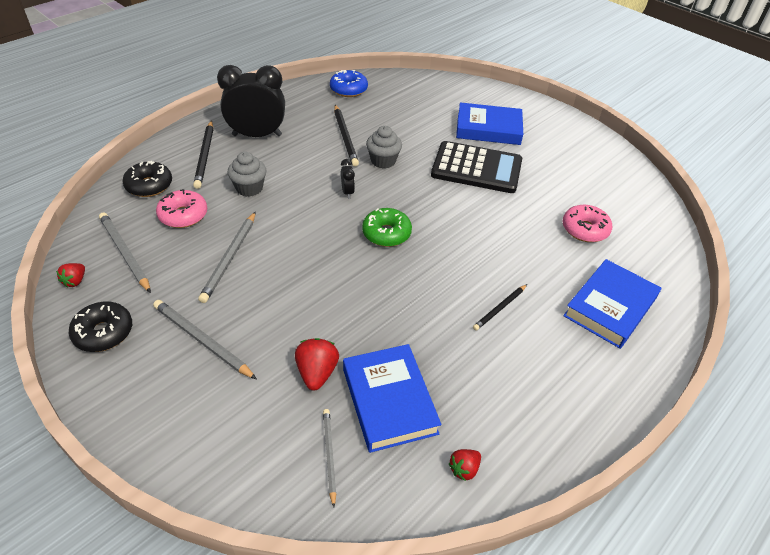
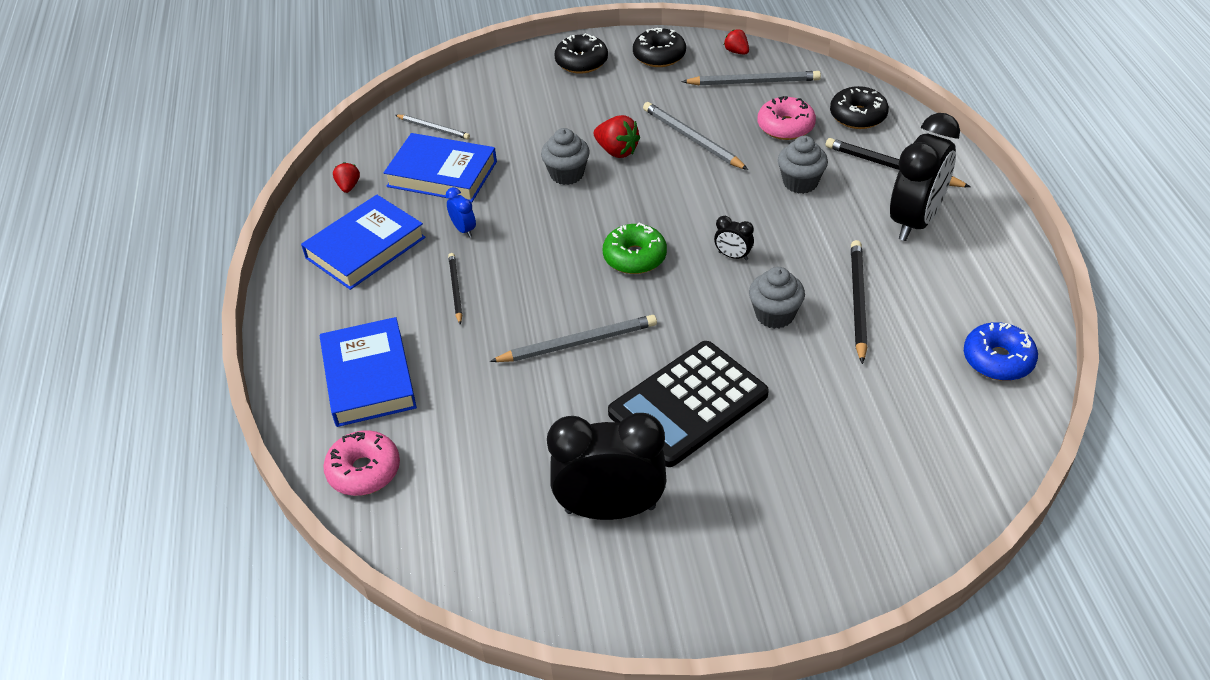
camera: 130 degrees right, 0 degrees up
grey pencil [153,300,257,379] -> grey pencil moved to [490,315,657,362]
red strawberry [295,338,339,391] -> red strawberry moved to [594,115,640,158]
black pencil [334,105,359,167] -> black pencil turned 75 degrees clockwise [851,240,867,364]
blue book [456,102,523,145] -> blue book moved to [301,195,425,290]
pink donut [562,205,612,242] -> pink donut moved to [323,430,400,496]
none -> blue clock [446,187,476,237]
none -> grey cupcake [541,128,590,185]
none -> black clock [547,413,666,520]
none -> black donut [554,33,608,74]

